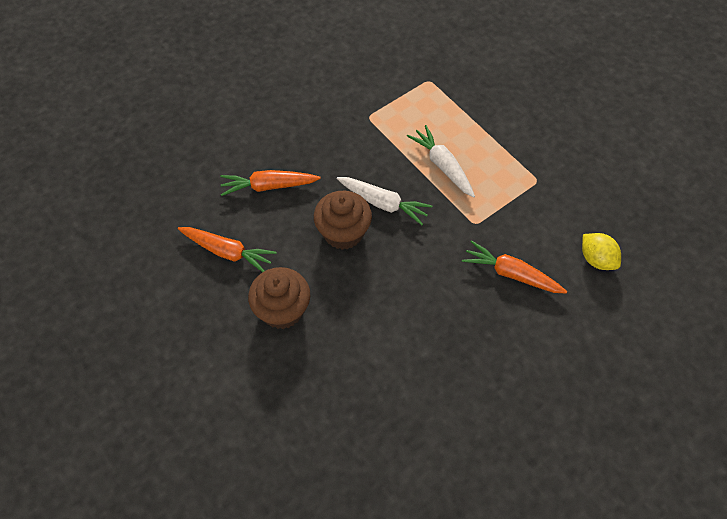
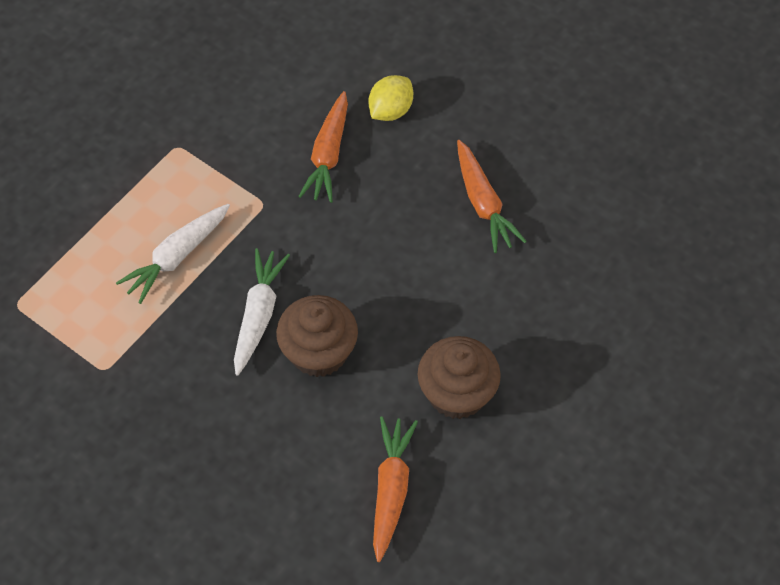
camera: 105 degrees left, 0 degrees up
orange carrot [220,170,321,196] -> orange carrot moved to [457,140,527,253]
yellow lemon [582,233,621,270] -> yellow lemon moved to [368,75,413,121]

